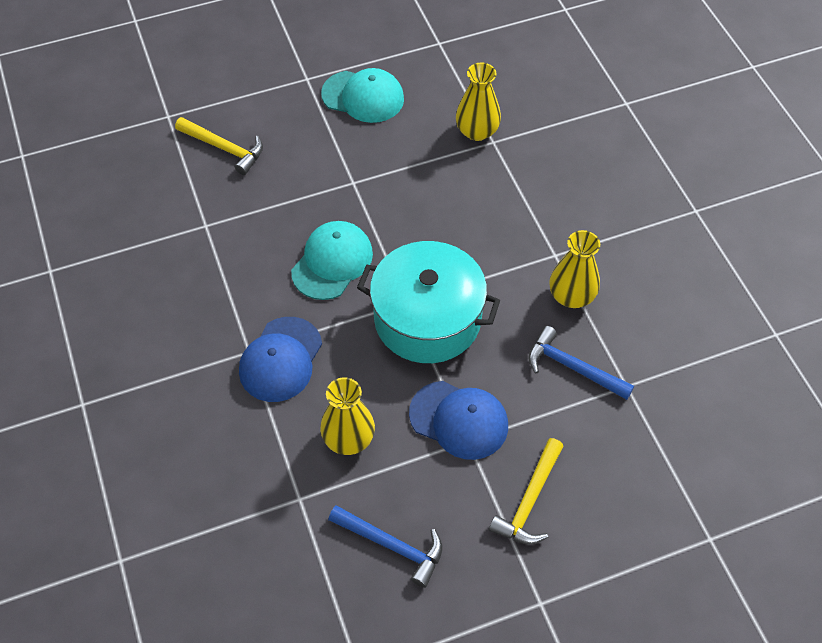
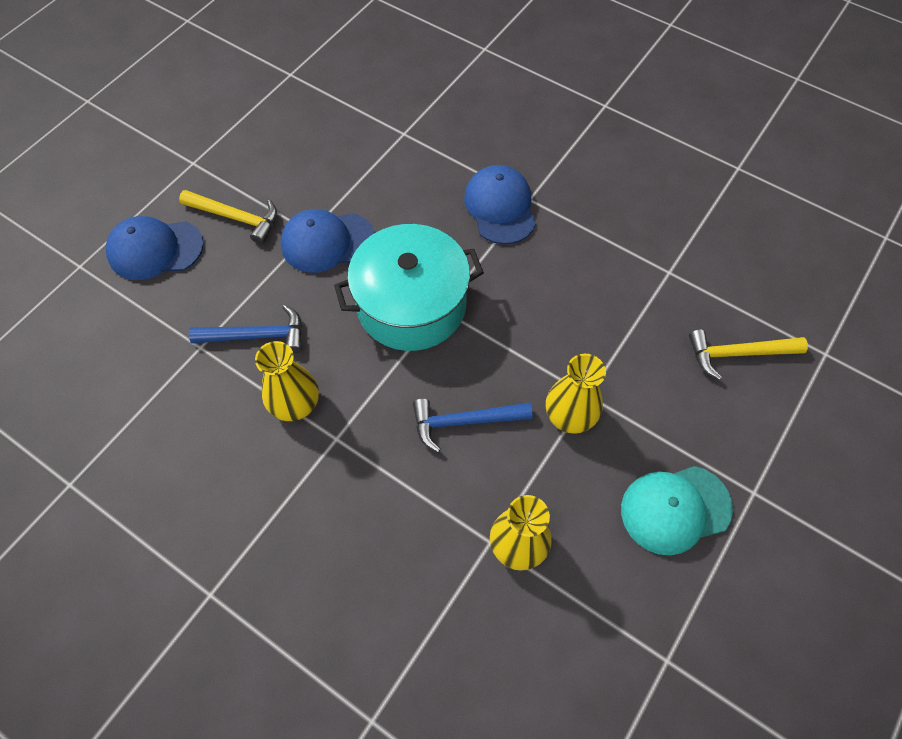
camera: 145 degrees right, 5 degrees up
turquoise cap [291,221,373,300] -> none
yellow vase [320,377,375,455] -> yellow vase moved to [546,354,606,434]
blue hammer [328,505,442,588] -> blue hammer moved to [413,399,533,452]
yellow hammer [489,438,563,545] -> yellow hammer turned 120 degrees clockwise [179,190,277,244]
none -> blue cap [106,216,204,280]

